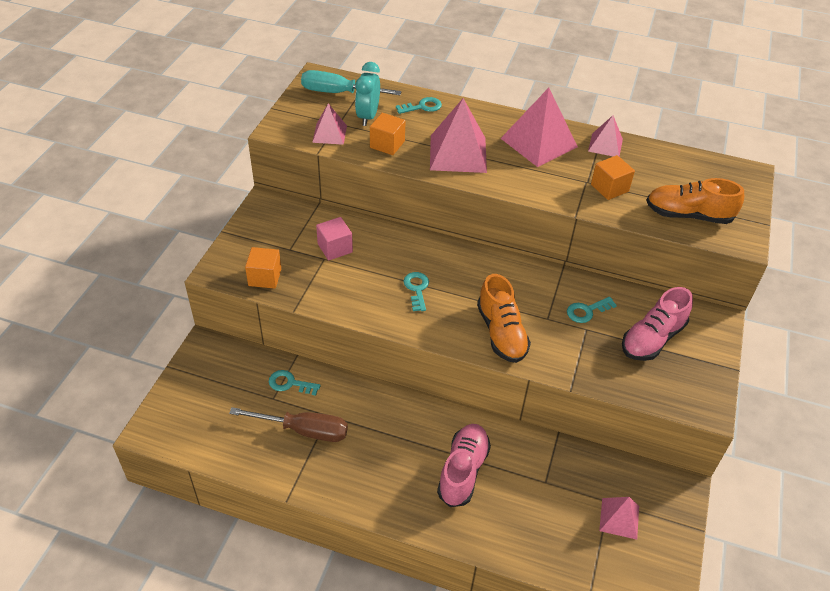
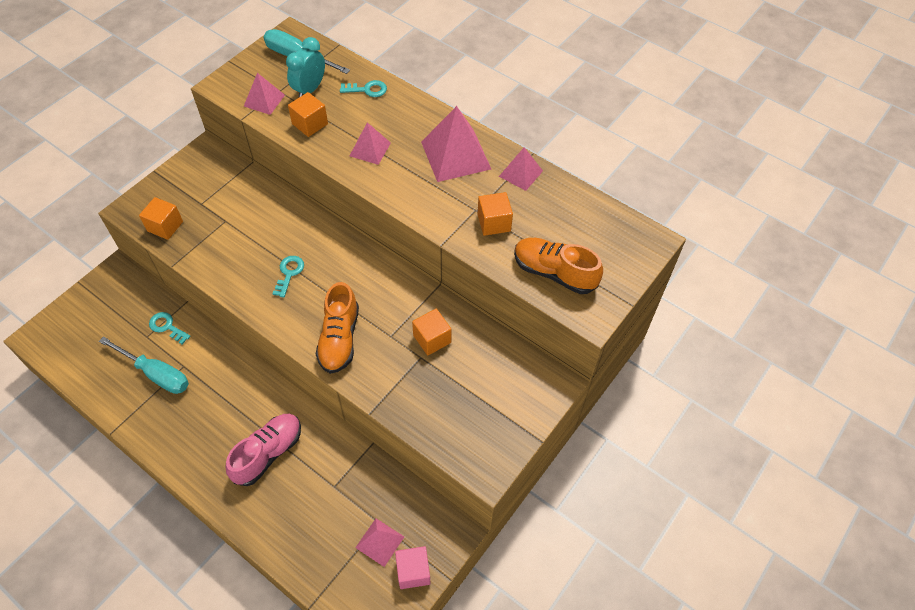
camera: 20 degrees right, 10 degrees up
brown screwdriver [229,407,348,442] -> turquoise screwdriver [99,336,189,394]
pink cube [316,217,353,260] -> pink cube moved to [395,546,431,589]
pink pyramid [430,98,487,173] -> pink pyramid [350,122,391,165], size x0.57
turquoise key [567,297,617,323] -> orange cube [412,309,452,356]
pink shoe [622,287,693,361] -> none

